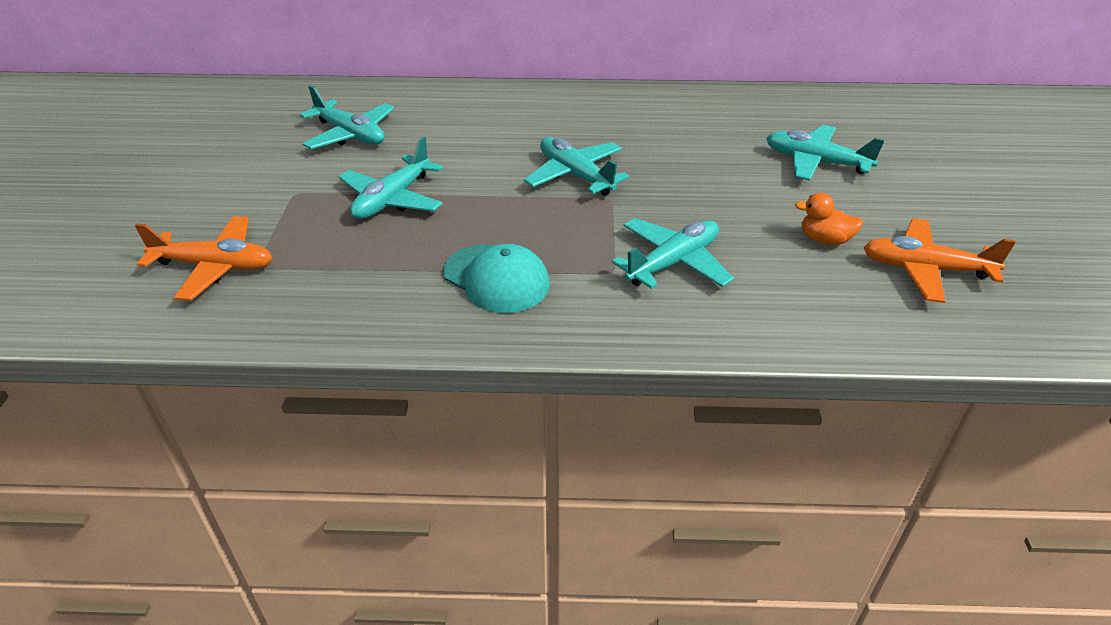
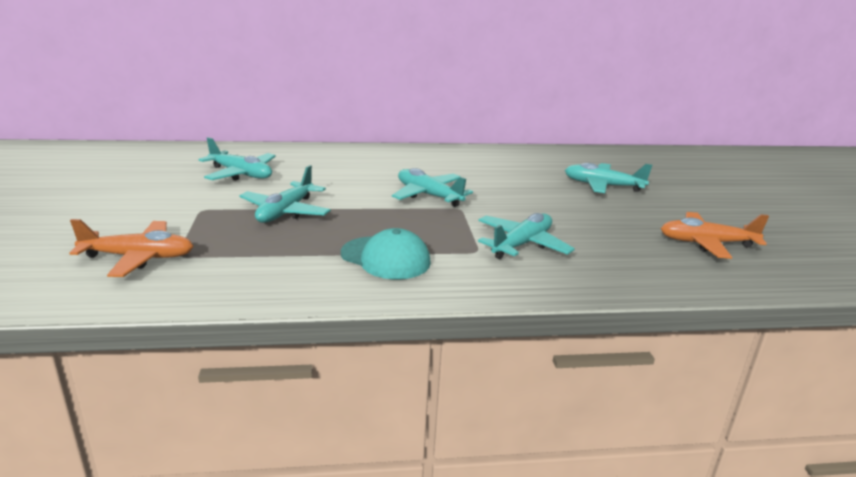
camera: 10 degrees left, 15 degrees down
orange duck [795,193,863,245] -> none

